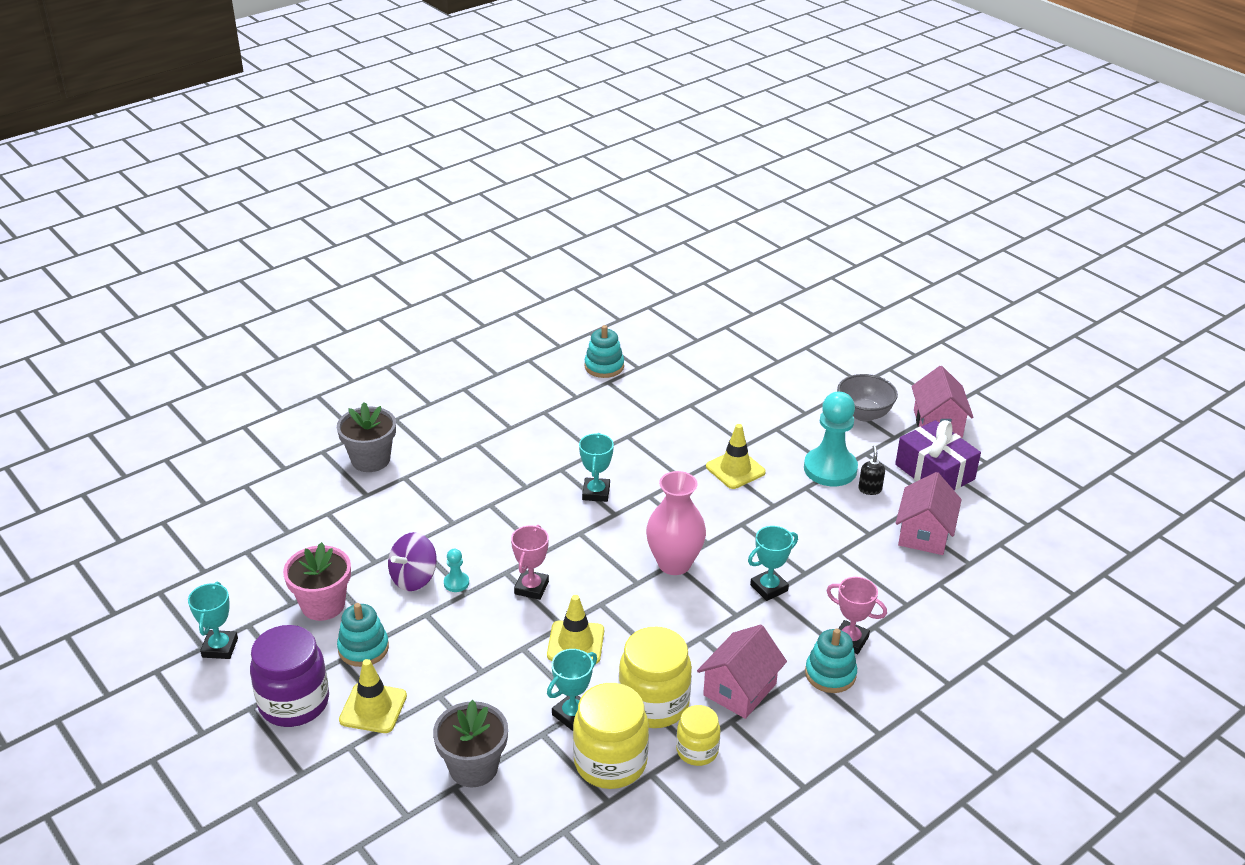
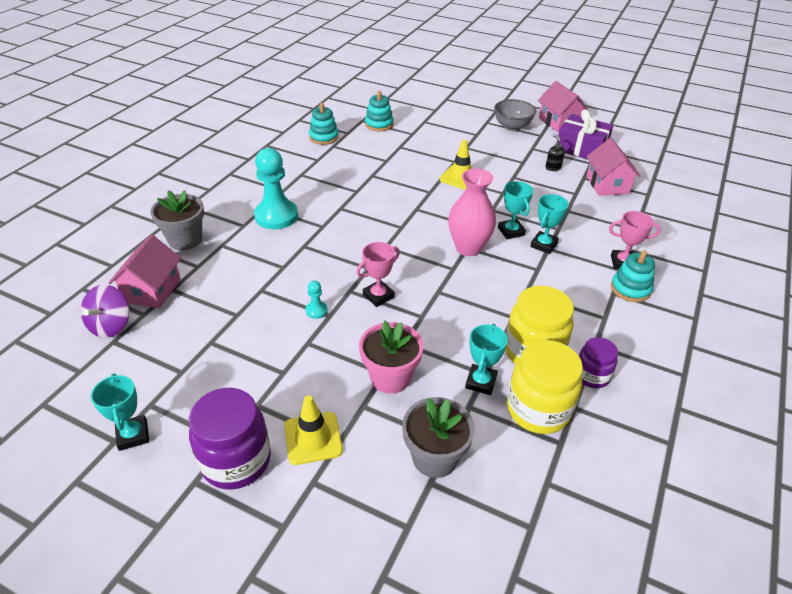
camera: 25 degrees left, 5 degrees up
pink flower pot [283,542,351,621] -> pink flower pot moved to [359,321,424,394]
turquoise stacking toy [337,603,389,667] -> turquoise stacking toy moved to [365,91,394,131]
purple spinning top [388,532,437,591] -> purple spinning top moved to [81,285,129,338]
pink trophy [511,525,549,600] -> pink trophy turned 60 degrees clockwise [356,242,400,307]
yellow traffic cone [547,595,604,664] -> none
turquoise trophy [579,433,614,502] -> turquoise trophy moved to [498,181,533,239]
yellow jar [676,705,720,766] -> purple jar [579,337,618,388]
pink house [697,625,787,719] -> pink house moved to [109,235,181,308]
turquoise pawn [804,392,858,486] -> turquoise pawn moved to [254,148,298,229]

